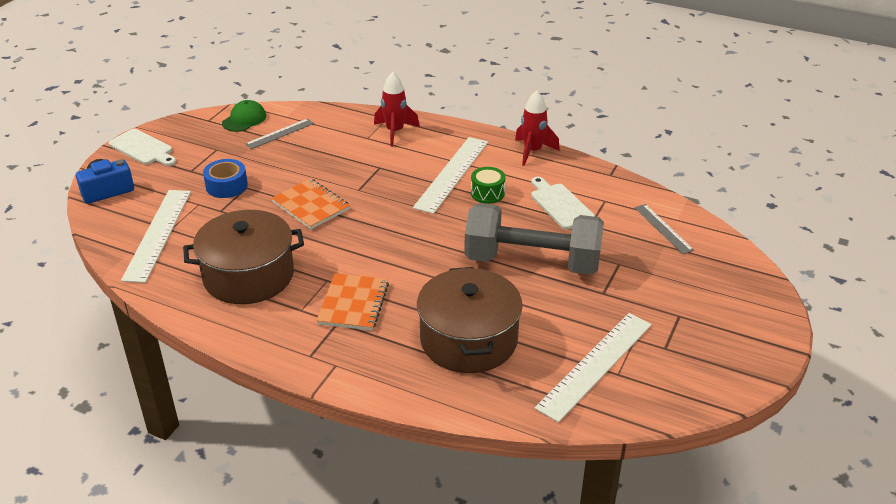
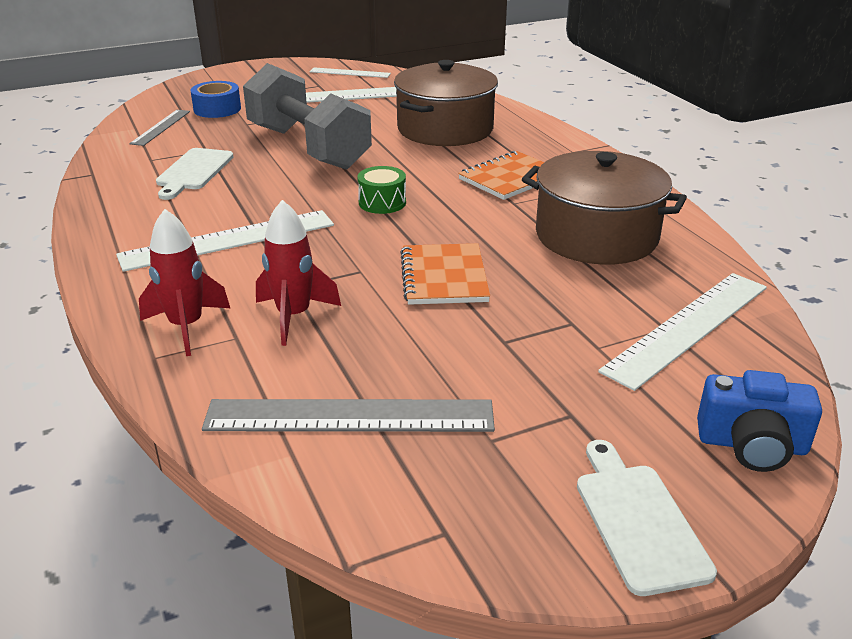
camera: 140 degrees left, 5 degrees down
blue tape [203,159,248,198] -> blue tape moved to [191,81,241,118]
green cap [222,100,266,132] -> none
grey ruler [245,119,314,149] -> grey ruler [202,399,495,432], size x1.75
green drum [471,167,505,204] -> green drum moved to [357,166,406,214]
red rocket [515,91,560,166] -> red rocket moved to [256,200,341,346]
none -> white ruler [309,67,391,78]

